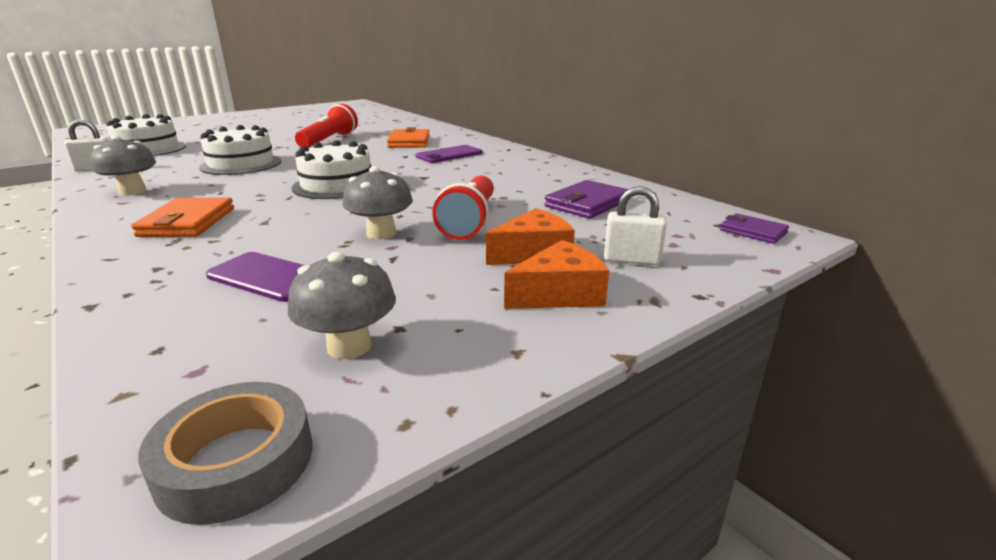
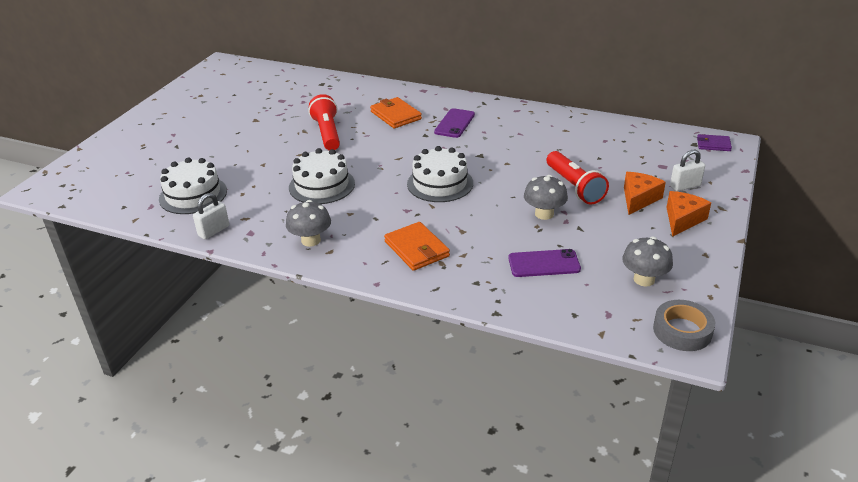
camera: 30 degrees left, 10 degrees up
purple wallet [544,180,630,219] -> none

